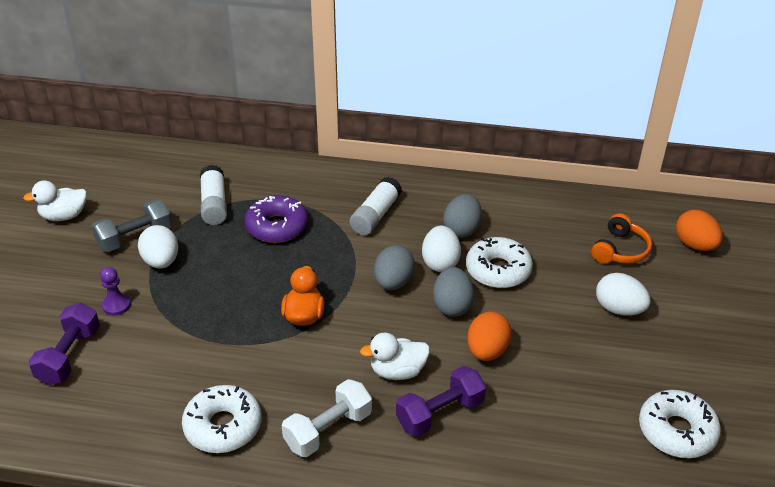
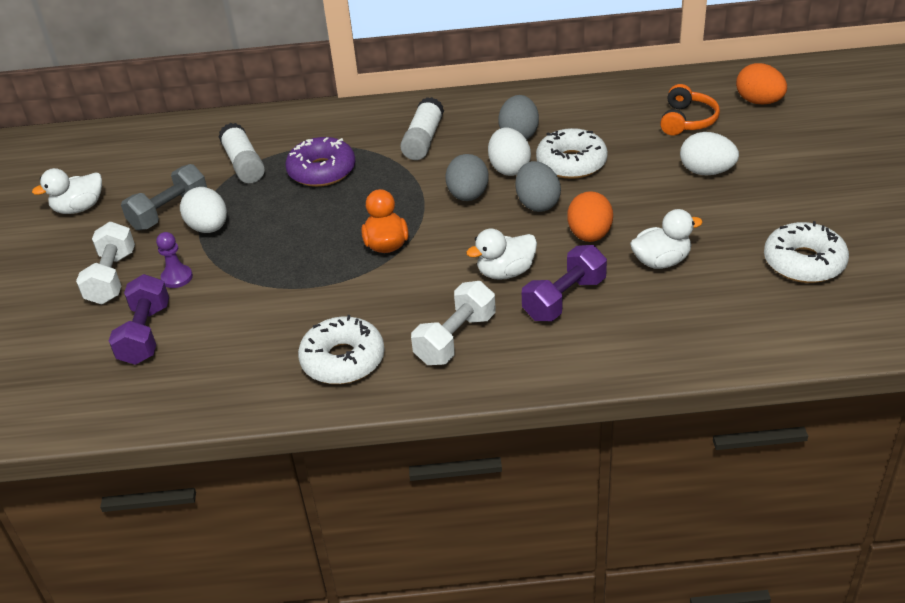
camera: 10 degrees left, 0 degrees up
none -> white dumbbell [76,222,135,304]
none -> white duck [630,209,703,269]

